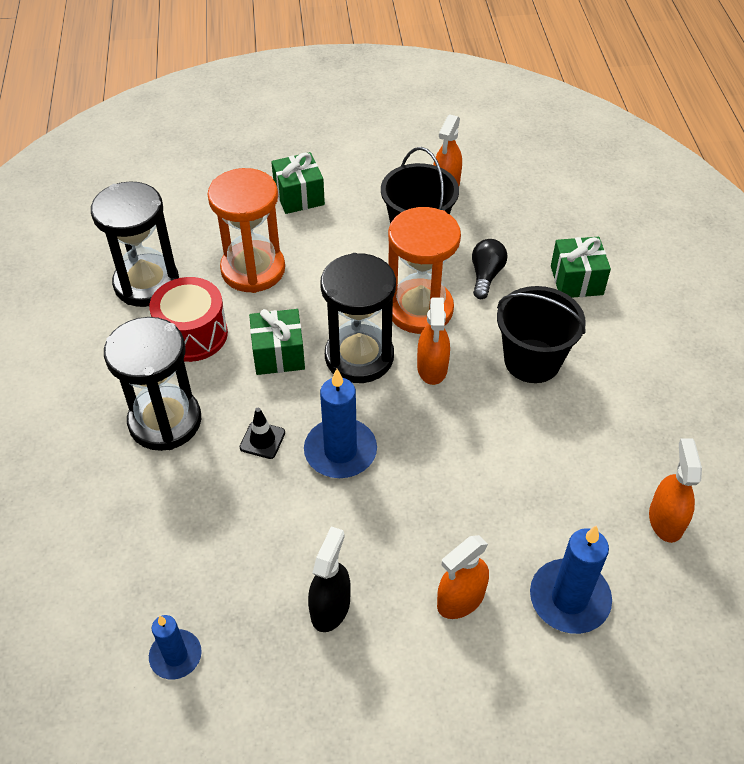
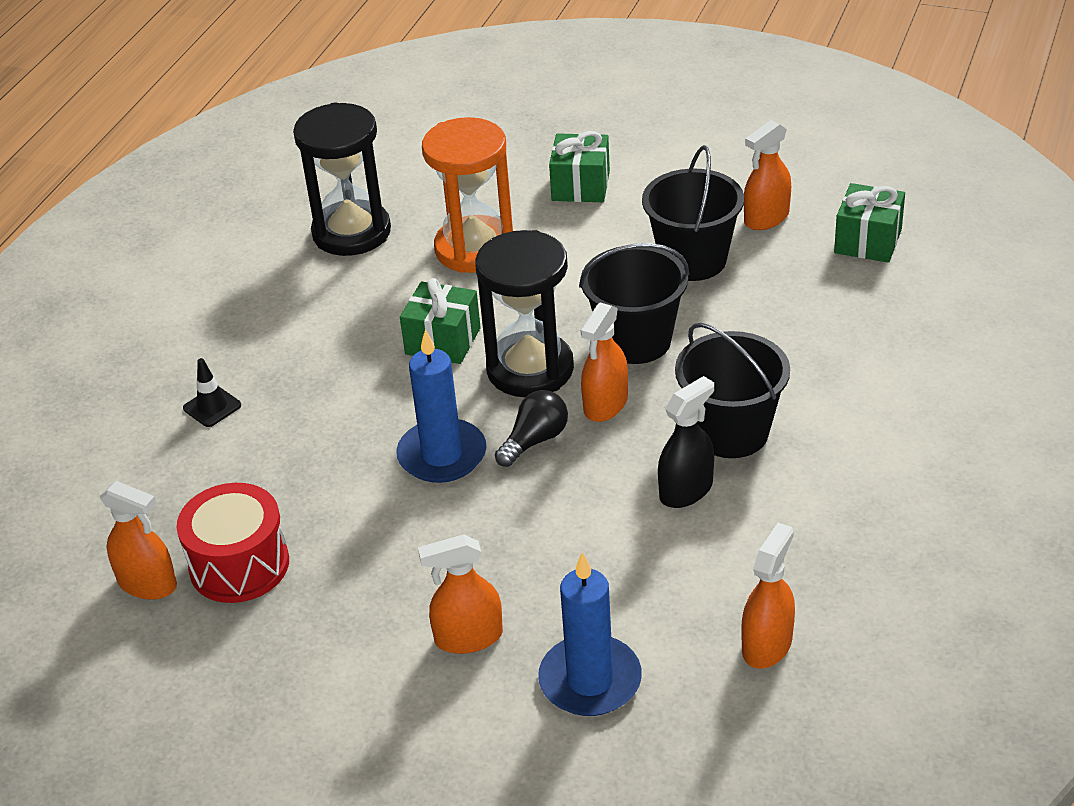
camera: 30 degrees right, 10 degrees down
black hourglass [104,317,201,451] -> none
red drum [149,277,228,362] -> red drum moved to [177,483,289,603]
blue candle [149,615,202,680] -> orange spray bottle [100,481,177,600]
black traffic cone [240,408,285,459] -> black traffic cone moved to [183,358,241,427]
black spray bottle [308,526,351,632] -> black spray bottle moved to [658,376,714,508]
orange hourglass [388,207,461,334] -> black bucket [579,243,689,364]
black light bulb [472,239,507,299] -> black light bulb moved to [495,390,568,467]
green gift [551,237,611,298] -> green gift moved to [834,183,905,263]

